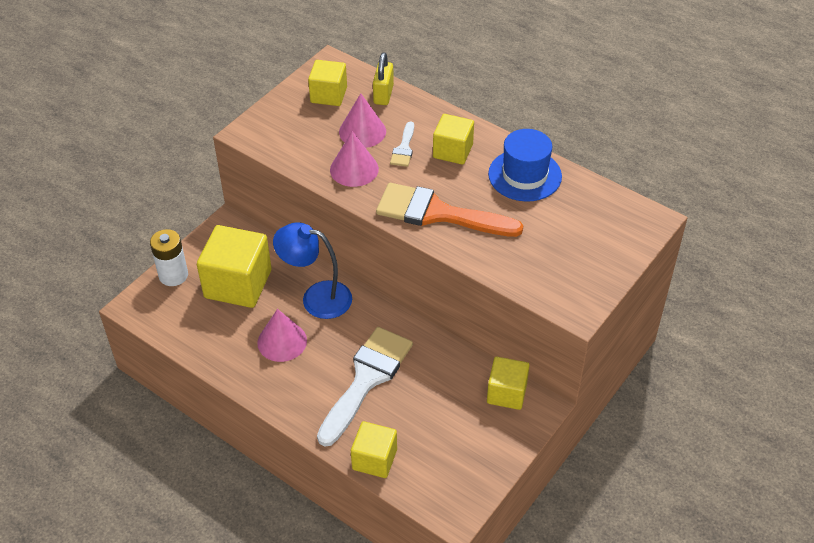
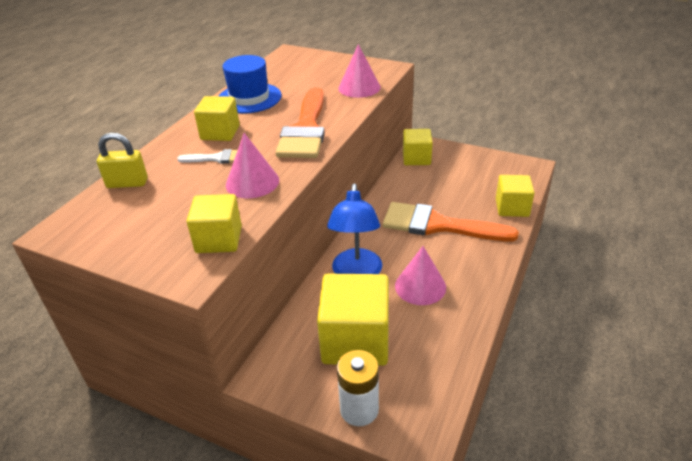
camera: 100 degrees left, 10 degrees down
yellow cube [308,60,347,106] -> yellow cube moved to [186,194,242,253]
white brush [317,327,413,447] -> orange brush [383,202,519,241]
pink cone [339,93,386,148] -> pink cone moved to [338,44,381,98]

